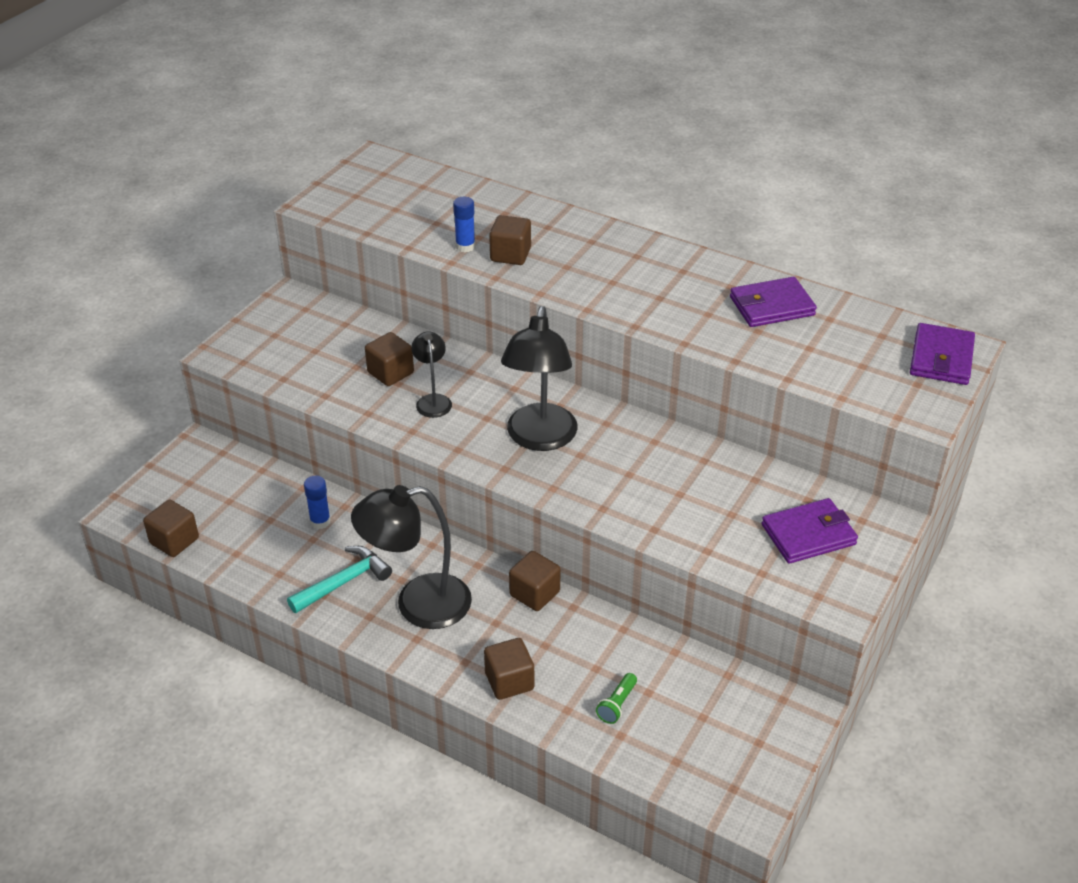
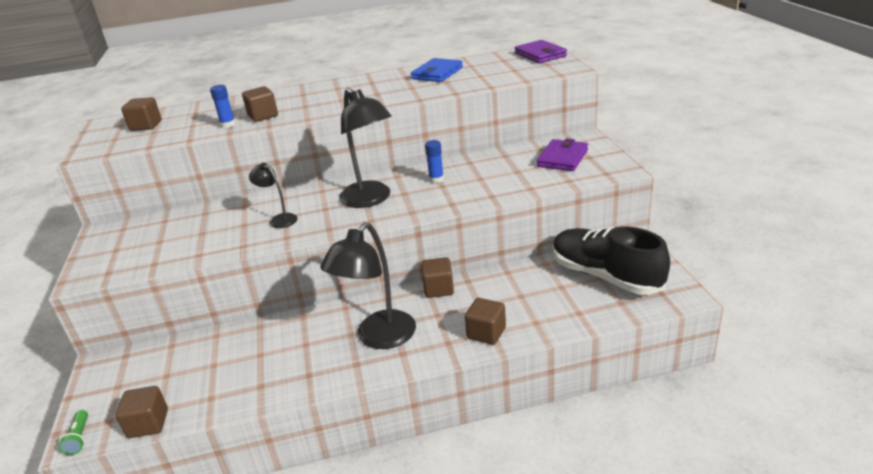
camera: 40 degrees left, 10 degrees down
turquoise hammer [287,546,392,613] -> none
blue glue stick [304,476,331,529] -> blue glue stick moved to [425,140,444,183]
brown cube [365,332,414,386] -> brown cube moved to [121,97,162,131]
green flashlight [596,673,637,724] -> green flashlight moved to [58,410,88,455]
purple wallet [730,277,817,327] -> blue wallet [411,58,463,82]
none -> black shoe [553,226,670,295]

